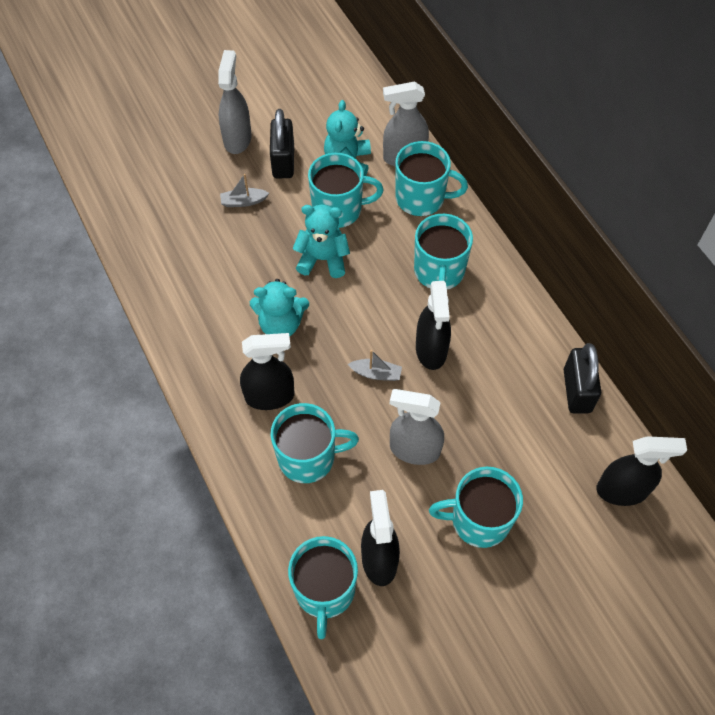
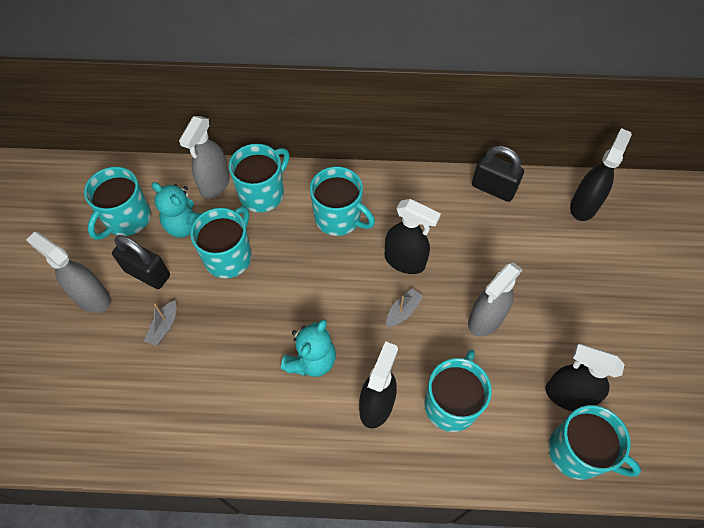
camera: 60 degrees left, 0 degrees up
turquoise teddy bear [292,205,350,278] -> none
turquoise mug [429,467,523,548] -> turquoise mug moved to [84,167,151,240]

